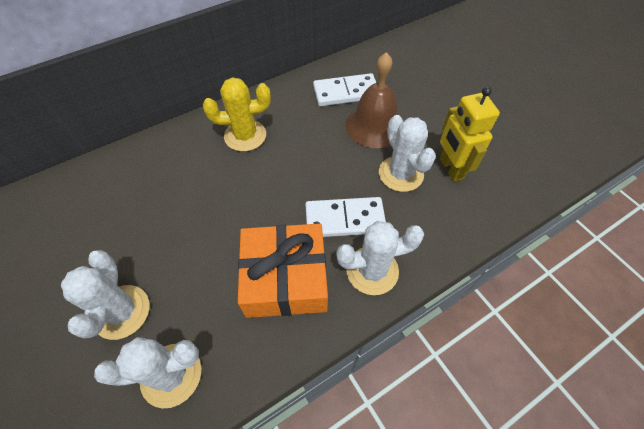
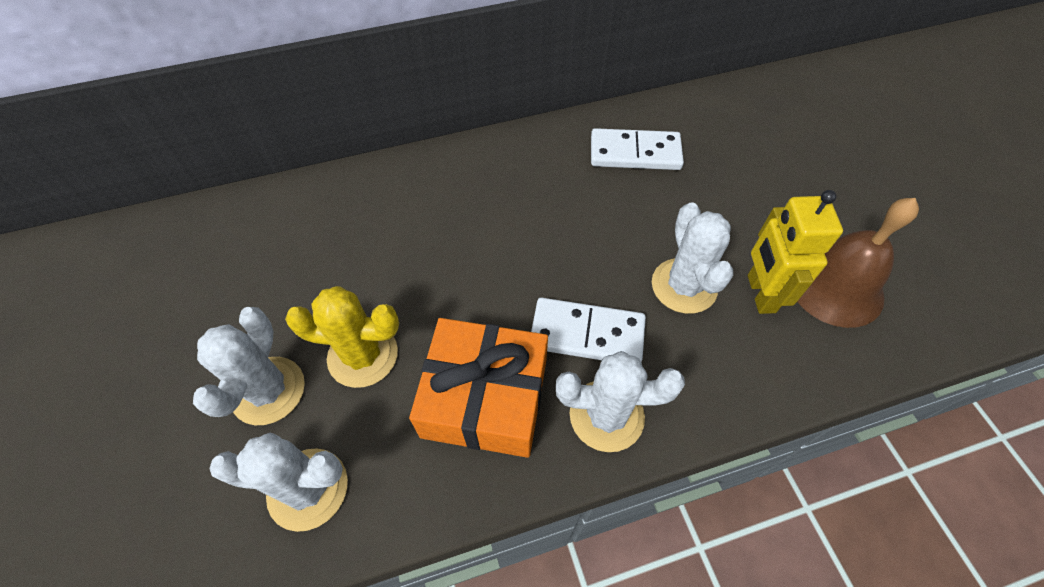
camera: 15 degrees right, 0 degrees up
yellow cactus [203,77,271,152] -> yellow cactus moved to [285,286,399,388]
brown bell [346,52,397,148] -> brown bell moved to [797,198,919,328]

